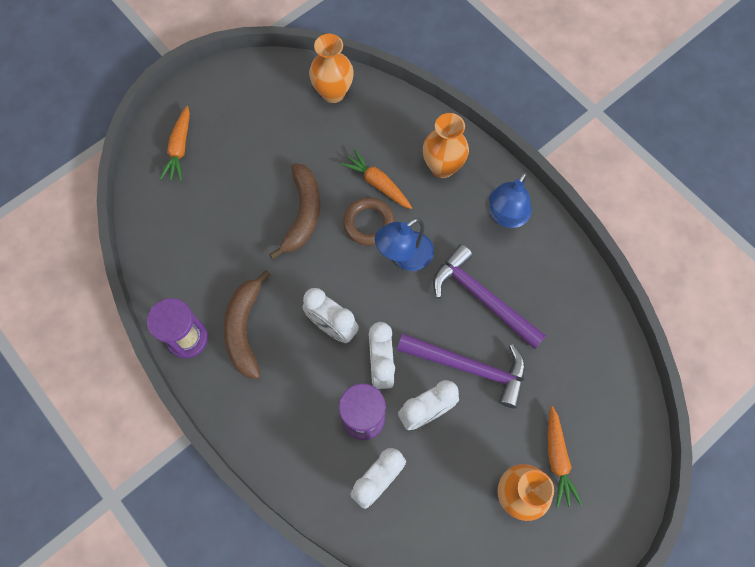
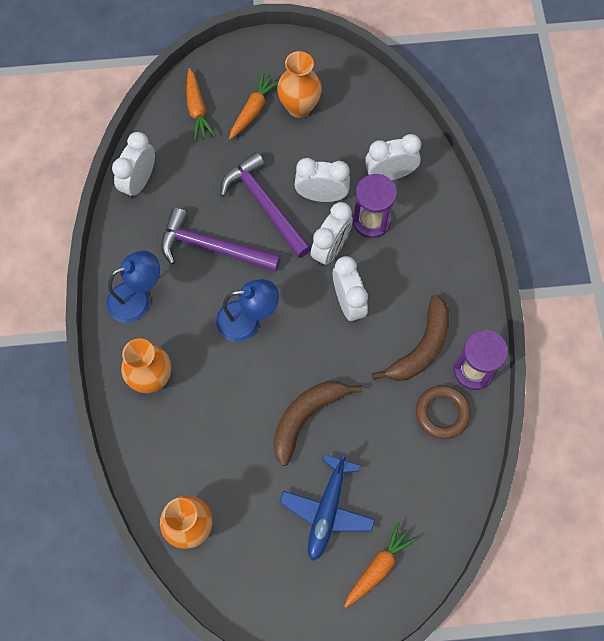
camera: 145 degrees left, 0 degrees up
orange carrot [340,149,412,209] -> orange carrot moved to [186,68,216,141]
brown ring [343,197,395,246] -> brown ring moved to [416,386,471,439]
purple hammer [433,244,546,349] -> purple hammer turned 120 degrees clockwise [161,208,281,272]
none -> white clock [112,132,155,199]
none -> blue plane [280,452,375,561]

